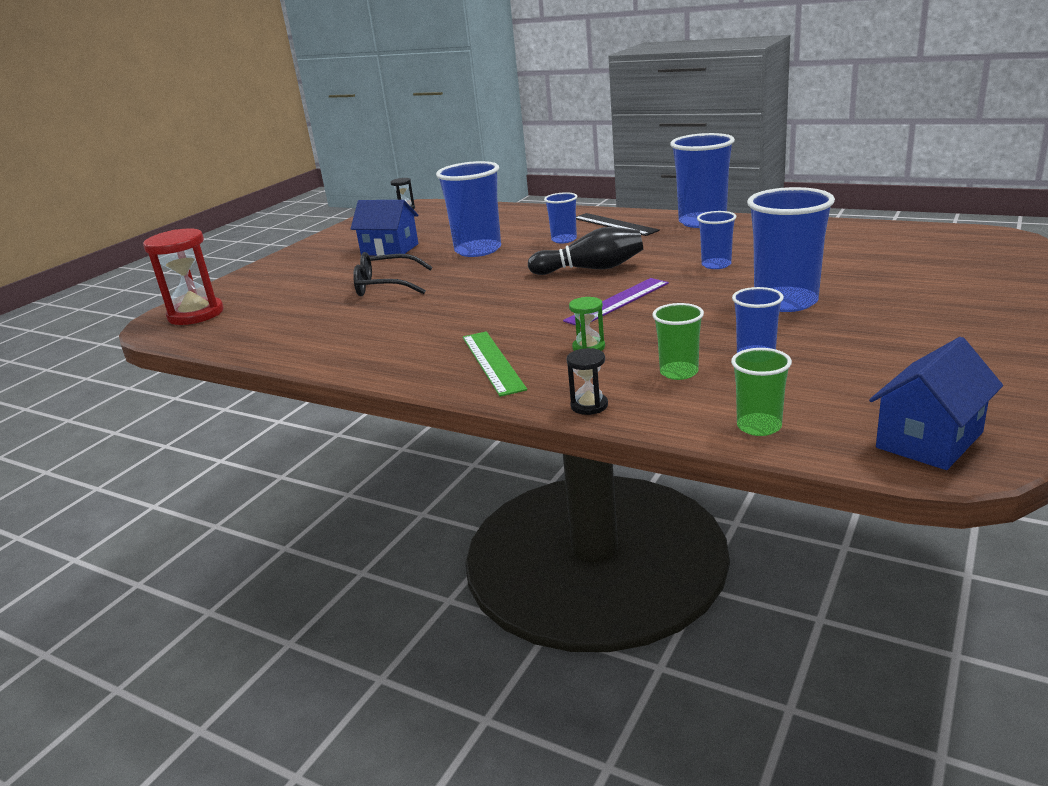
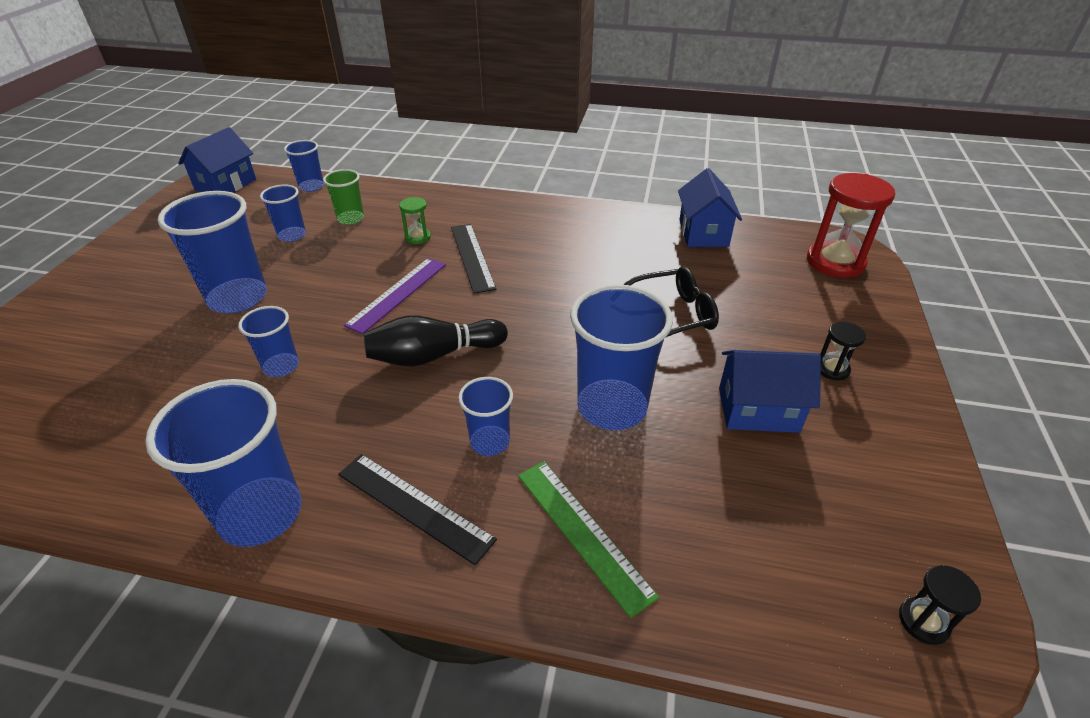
camera: 160 degrees right, 15 degrees up
green ruler [463,331,527,397] -> green ruler moved to [518,461,659,618]
black hourglass [567,348,608,415] -> black hourglass moved to [820,322,866,380]
green cup [731,348,792,436] -> blue cup [284,140,324,192]
none -> black ruler [451,224,496,294]
none -> blue house [678,168,742,247]

